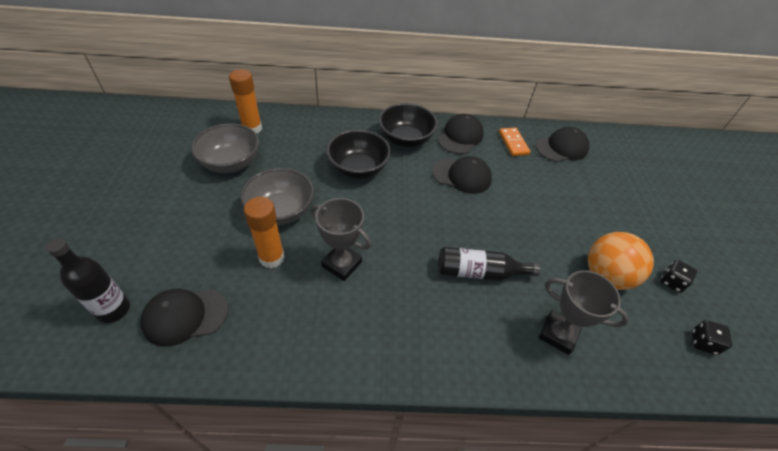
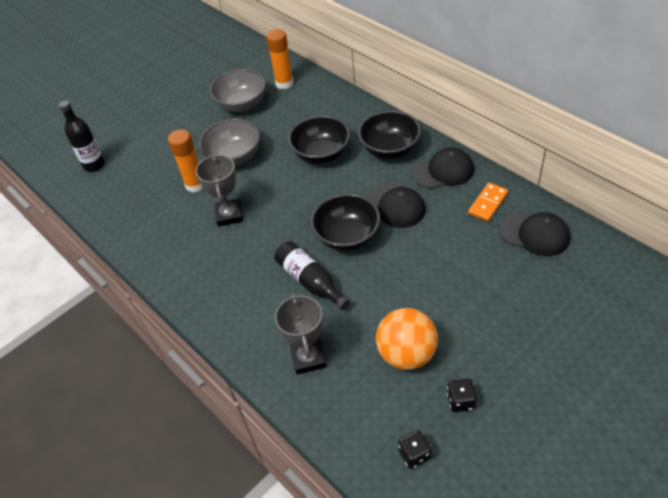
camera: 55 degrees right, 0 degrees up
black cap [141,289,228,347] -> none
none -> black bowl [311,194,380,251]

